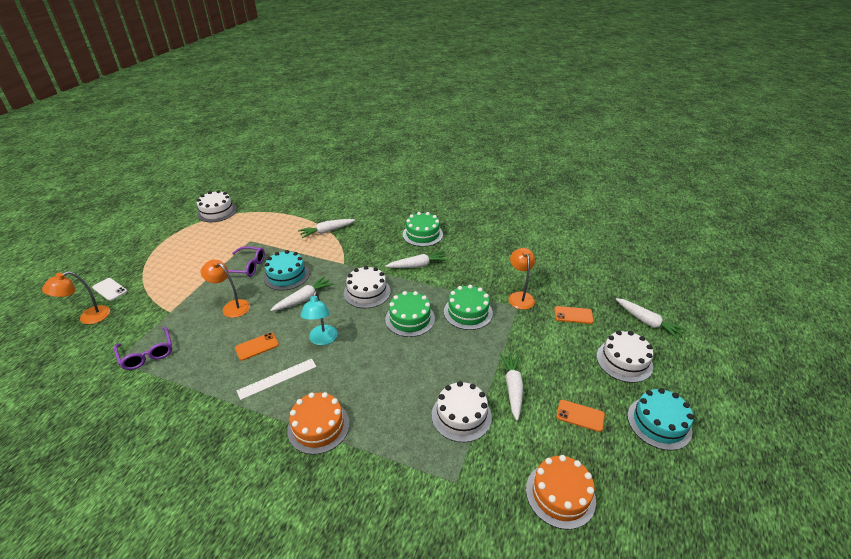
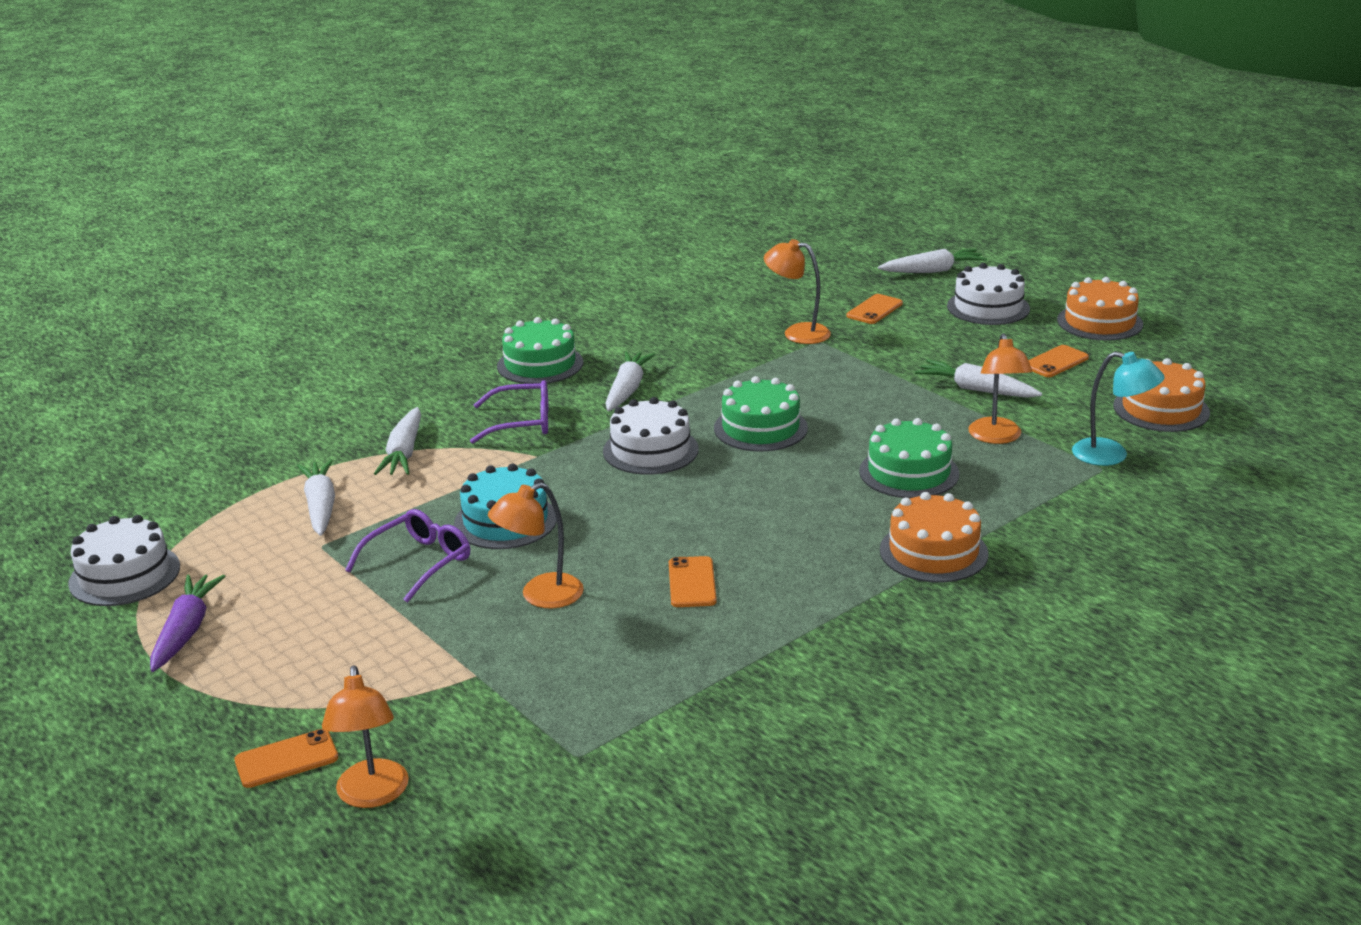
camera: 60 degrees left, 10 degrees down
white phone [92,278,127,301] -> orange phone [234,729,338,788]
purple glasses [114,327,172,370] -> purple glasses moved to [470,380,548,444]
white ruler [237,359,317,400] -> none
white carrot [270,276,334,311] -> white carrot moved to [297,460,335,536]
turquoise lamp [300,291,338,345] -> turquoise lamp moved to [1072,351,1165,466]
white cake [432,381,492,442] -> orange lamp [968,333,1033,444]
green cake [444,285,493,330] -> green cake moved to [859,418,959,498]
turquoise cake [627,388,694,451] -> orange cake [1057,277,1143,341]
none -> purple carrot [150,575,226,672]

